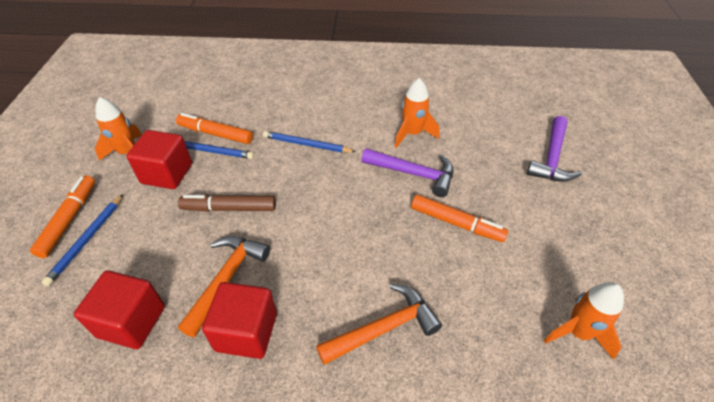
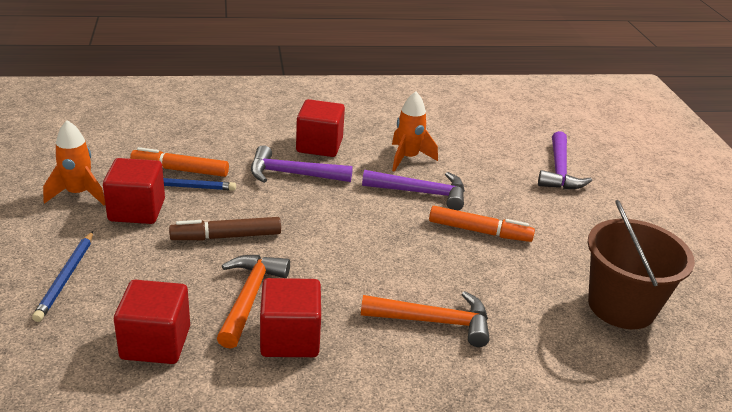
camera: 15 degrees left, 15 degrees down
orange marker [30,175,95,258] -> none
blue pencil [263,131,356,153] -> purple hammer [251,145,353,183]
orange hammer [316,284,442,365] -> orange hammer turned 45 degrees clockwise [361,291,489,347]
orange rocket [544,282,624,360] -> brown bucket [588,200,695,329]
none -> red cube [296,99,345,157]

